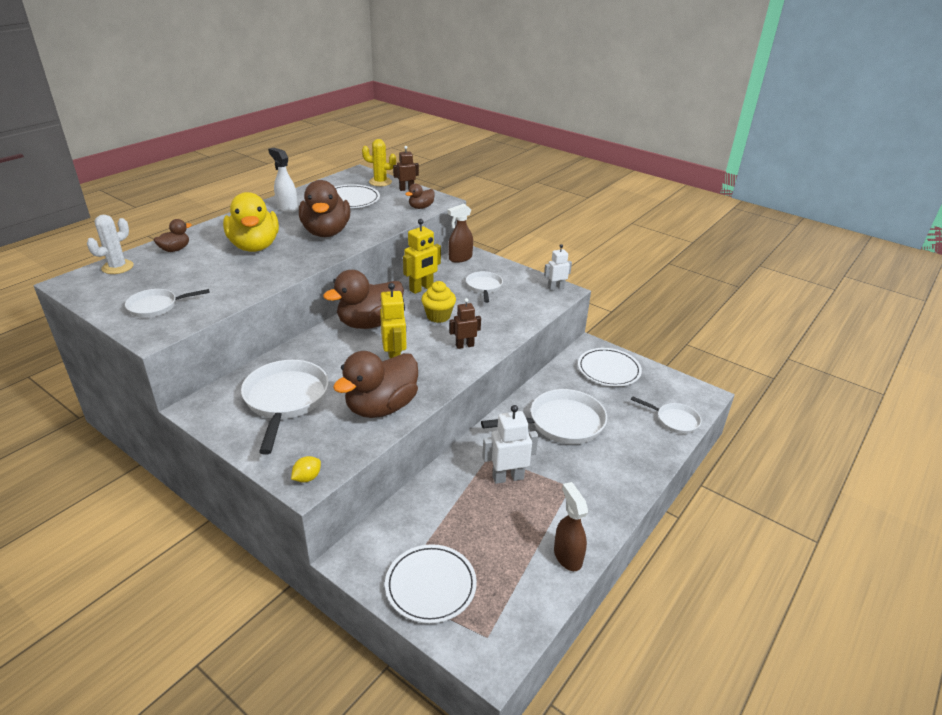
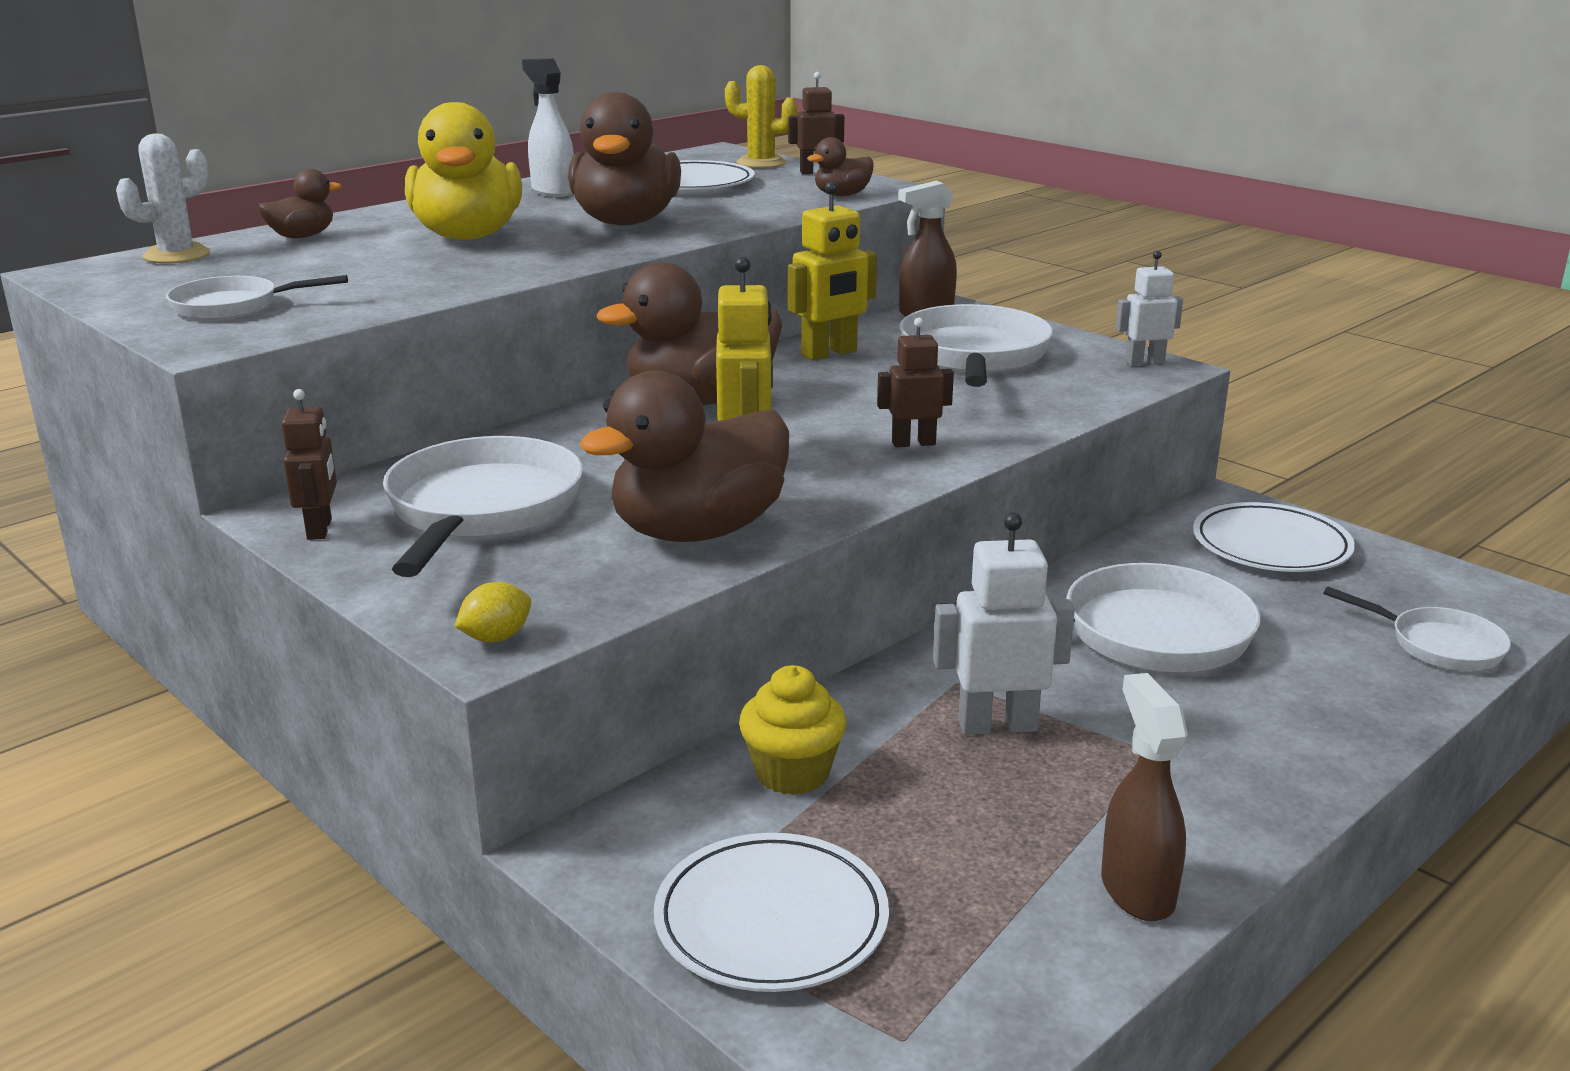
camera: 10 degrees right, 10 degrees down
yellow cupcake [421,281,456,323] -> yellow cupcake moved to [739,665,847,795]
white pan [466,271,503,303] -> white pan [899,304,1053,387], size x1.78
none -> brown robot [282,389,337,540]

